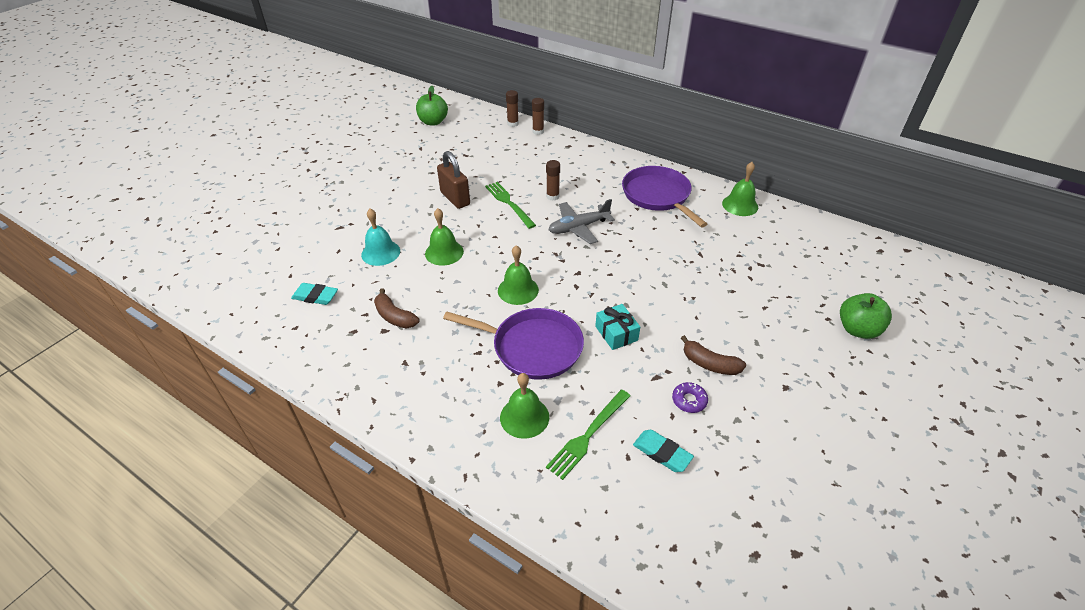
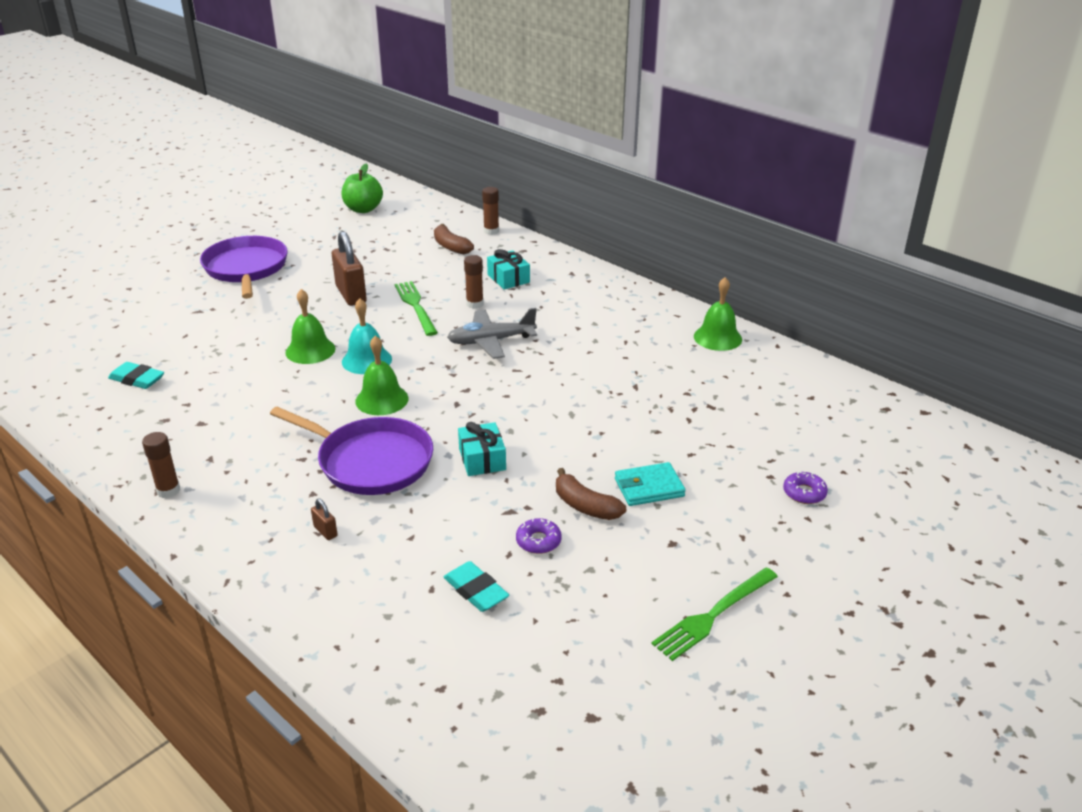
camera: 10 degrees right, 10 degrees down
turquoise bell [361,209,400,266] -> turquoise bell moved to [342,298,392,374]
brown banana [374,288,420,329] -> brown banana moved to [434,224,474,254]
green bell [500,373,549,439] -> brown padlock [311,499,338,540]
brown glue stick [506,90,519,127] -> brown glue stick moved to [142,432,180,498]
green fork [546,390,631,480] -> green fork moved to [652,567,778,661]
purple pan [622,166,707,227] -> purple pan moved to [200,236,288,299]
green apple [840,293,892,339] -> purple donut [783,471,828,504]
none -> turquoise gift [487,249,530,290]
none -> turquoise wallet [615,462,686,506]

